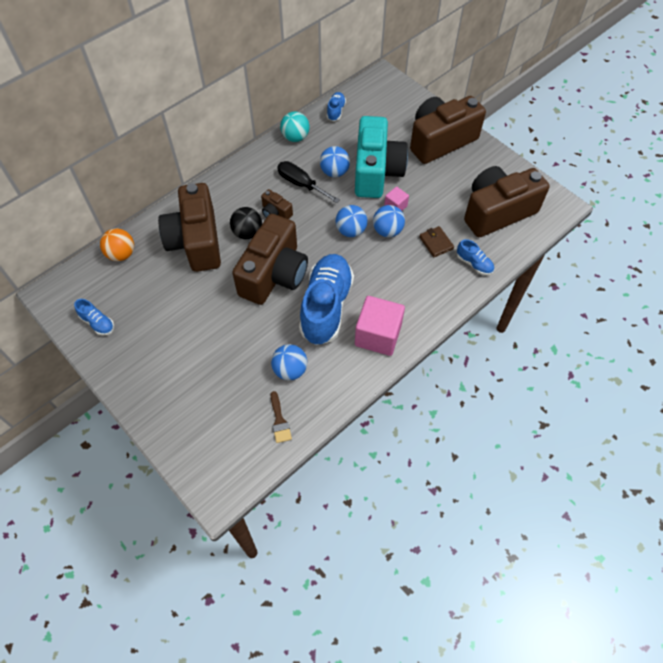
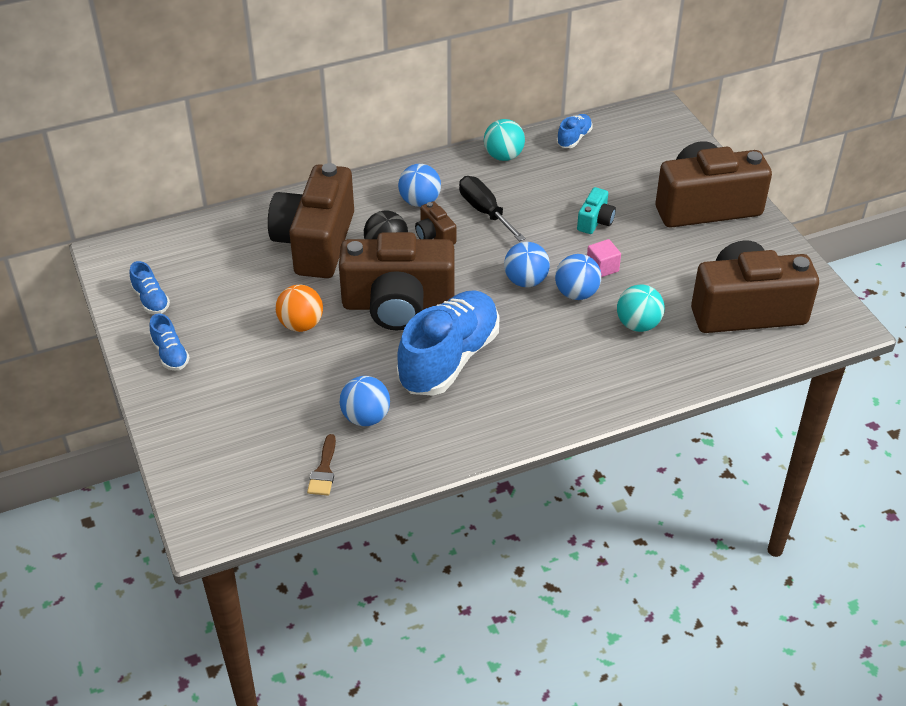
camera: 20 degrees right, 15 degrees down
orange ball [100,228,134,261] -> orange ball moved to [276,285,323,332]
brown camera [232,214,308,305] -> brown camera turned 45 degrees clockwise [339,232,454,330]
blue ball [320,146,350,177] -> blue ball moved to [398,164,441,207]
turquoise camera [355,116,408,198] -> turquoise camera [577,187,616,234], size x0.43
pink cube [355,296,405,356] -> none
brown wallet [419,226,454,257] -> turquoise ball [617,285,664,332]
blue shoe [457,239,494,275] -> blue shoe moved to [150,313,190,371]

